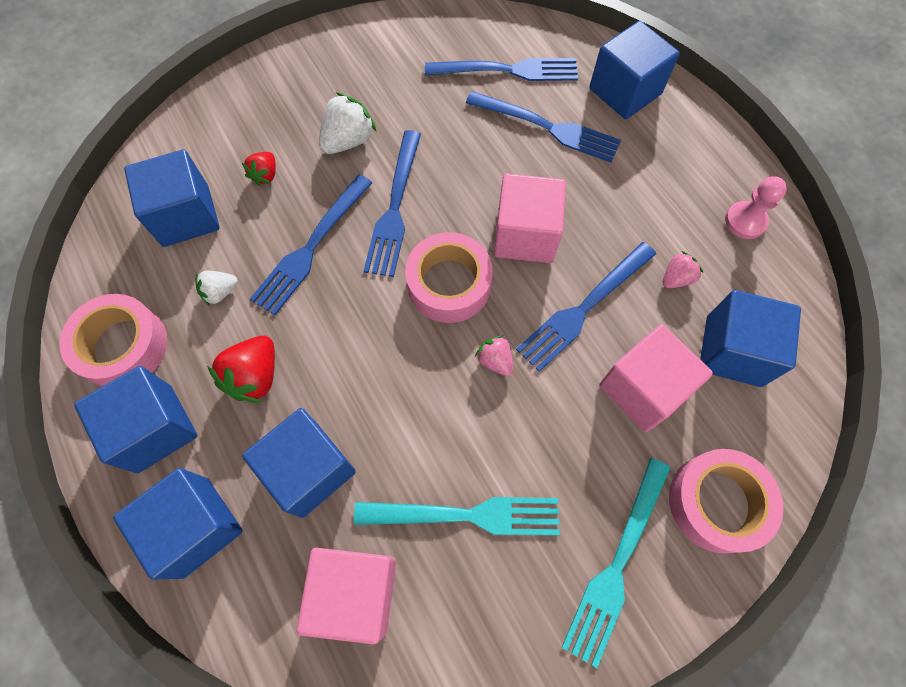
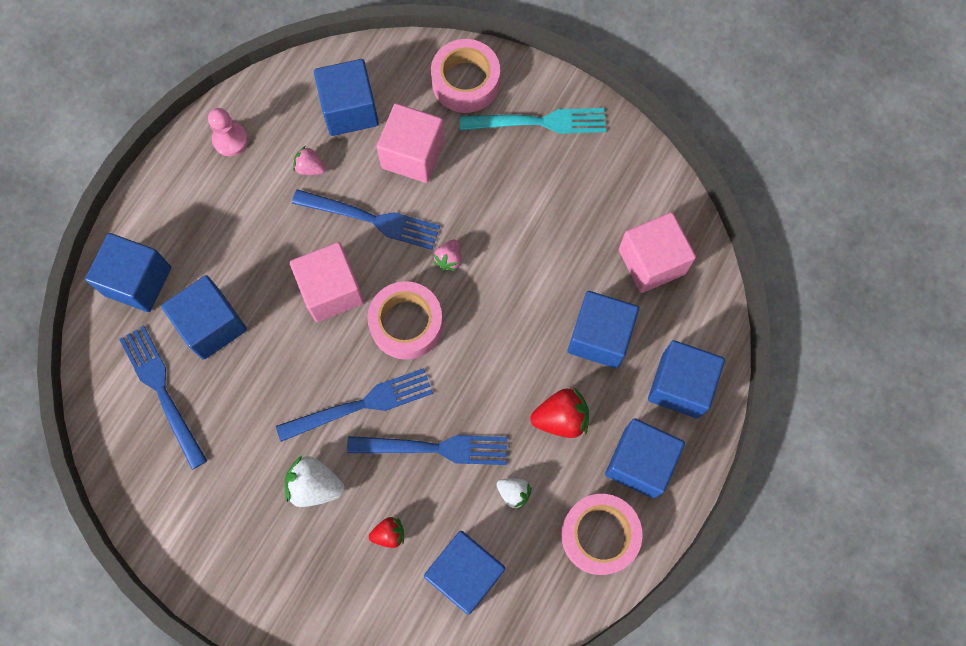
camera: 120 degrees left, 5 degrees up
turquoise fork [354,497,560,535] -> none
blue fork [466,91,621,163] -> blue cube [161,275,247,360]

